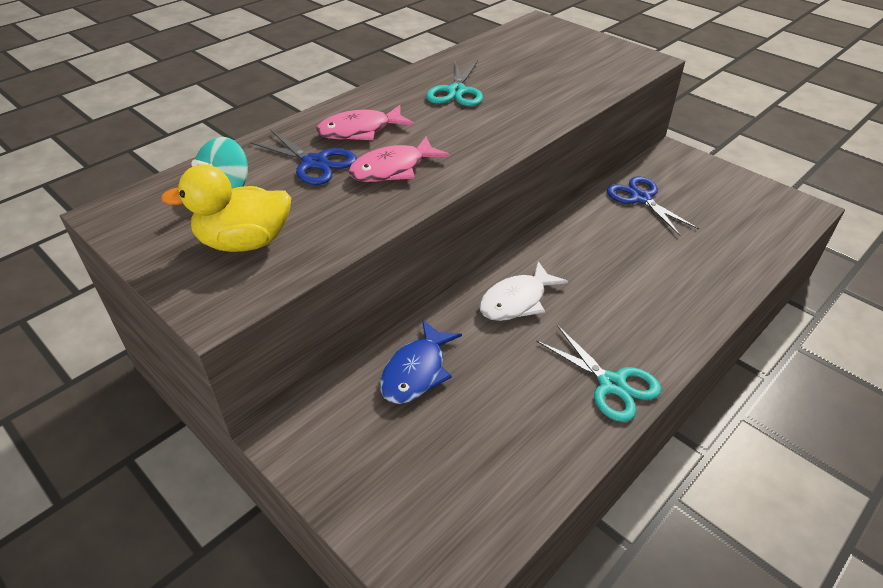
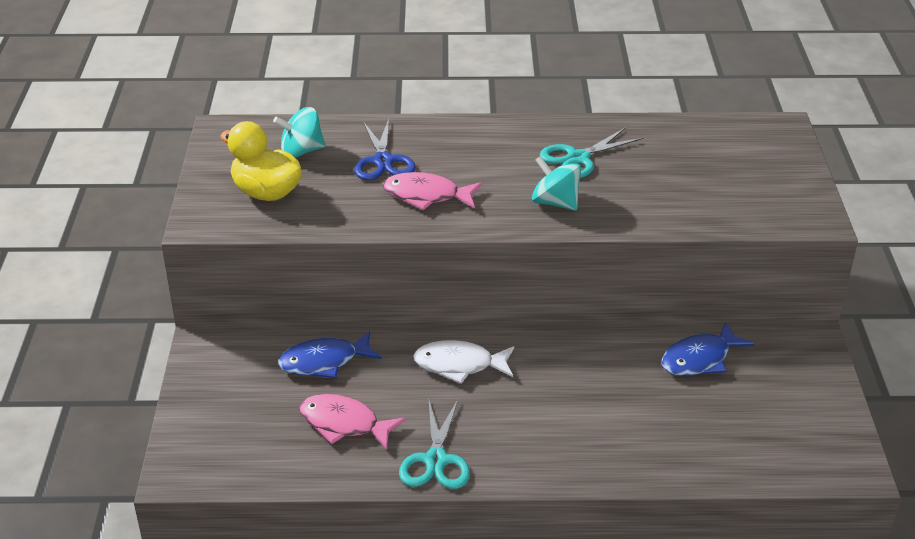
camera: 45 degrees right, 5 degrees down
pink fish [316,105,414,140] -> pink fish moved to [299,394,405,450]
blue scissors [607,176,699,236] -> blue fish [662,321,754,376]
none -> turquoise spinning top [532,156,581,210]

